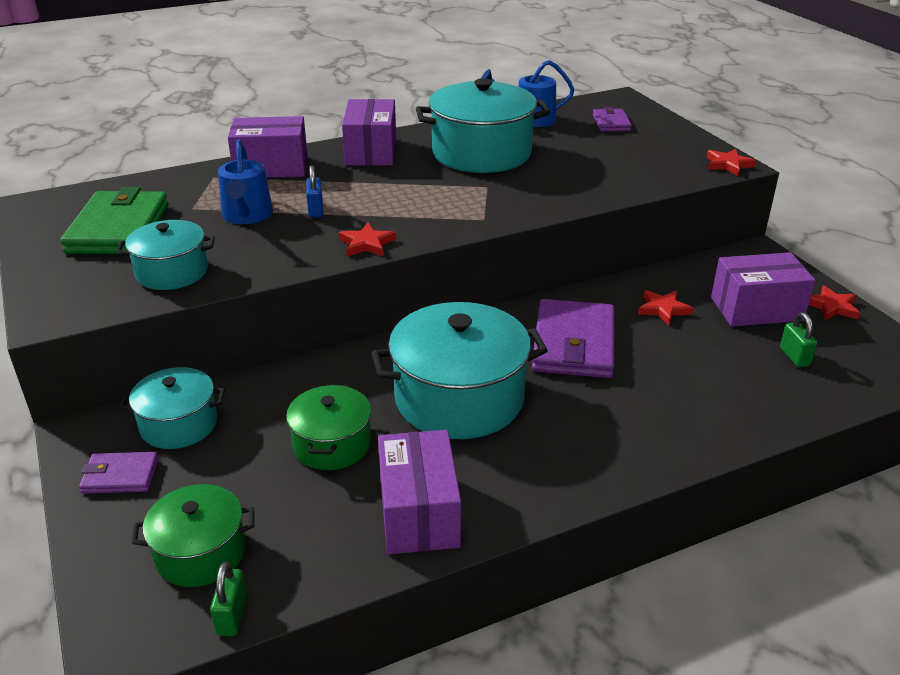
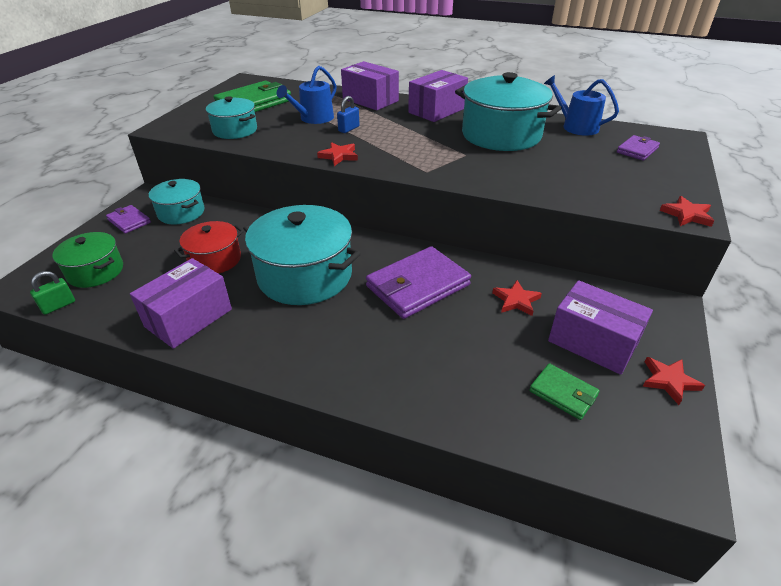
camera: 45 degrees right, 5 degrees up
green pot [286,384,371,470] -> red pot [174,221,244,274]
green padlock [780,312,817,367] -> green wallet [529,363,600,420]

